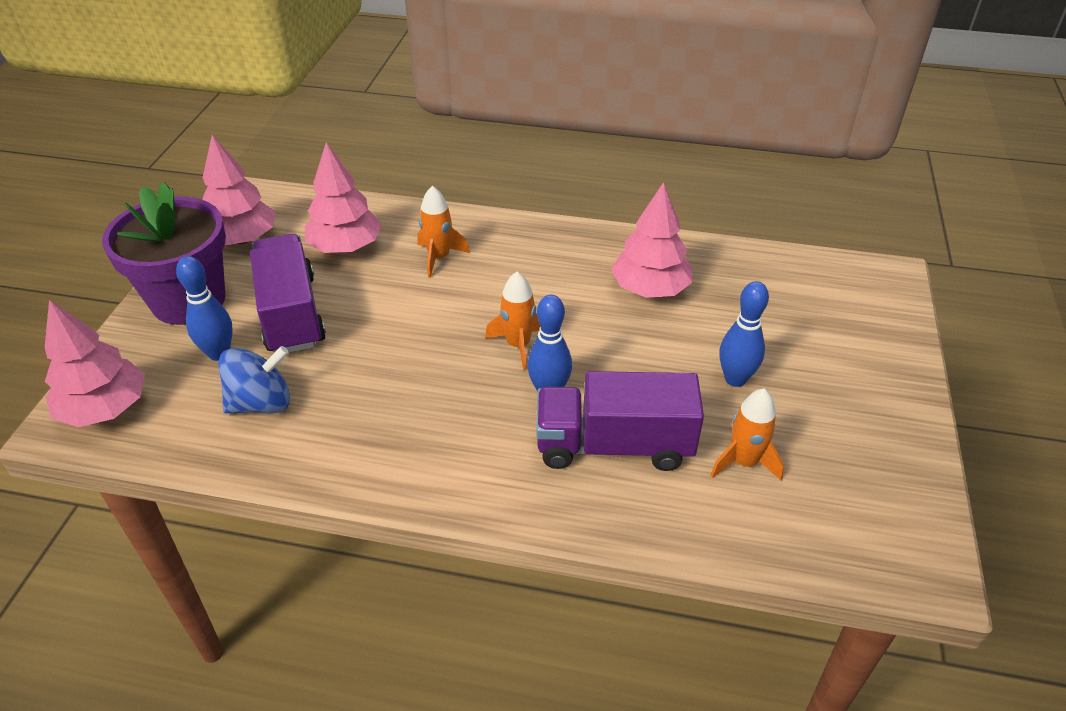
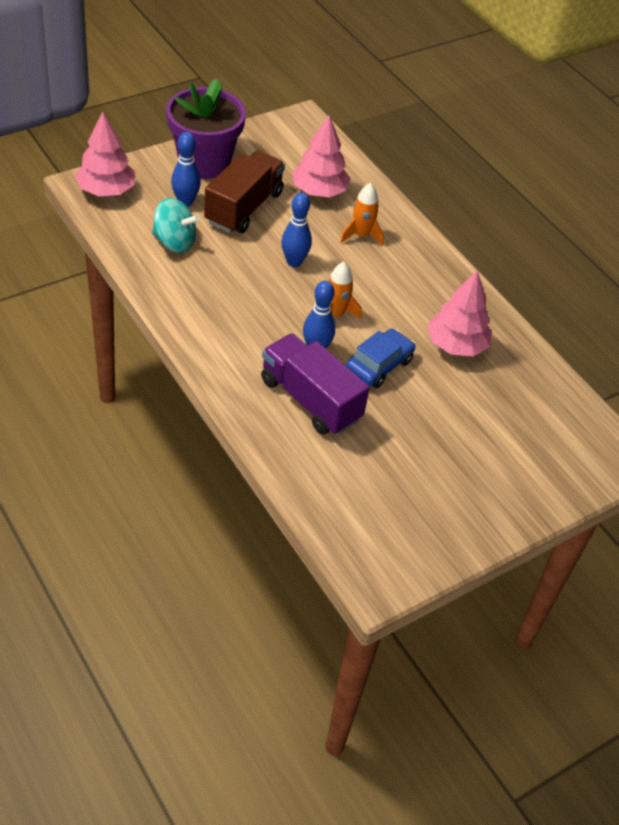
camera: 40 degrees right, 5 degrees up
pink tree [202,135,276,245] -> none
blue spinning top [218,346,290,414] -> turquoise spinning top [152,198,200,253]
purple truck [250,234,326,353] -> brown truck [204,150,285,233]
orange rocket [710,388,784,481] -> none
blue bowling pin [719,281,769,387] -> blue bowling pin moved to [281,193,312,267]
none -> blue car [346,329,415,388]

